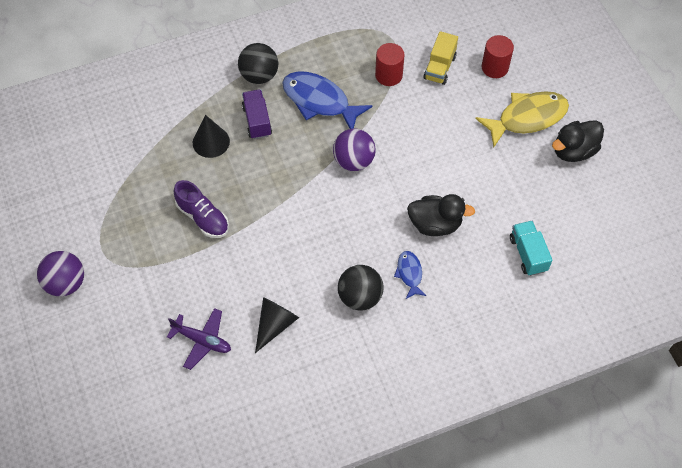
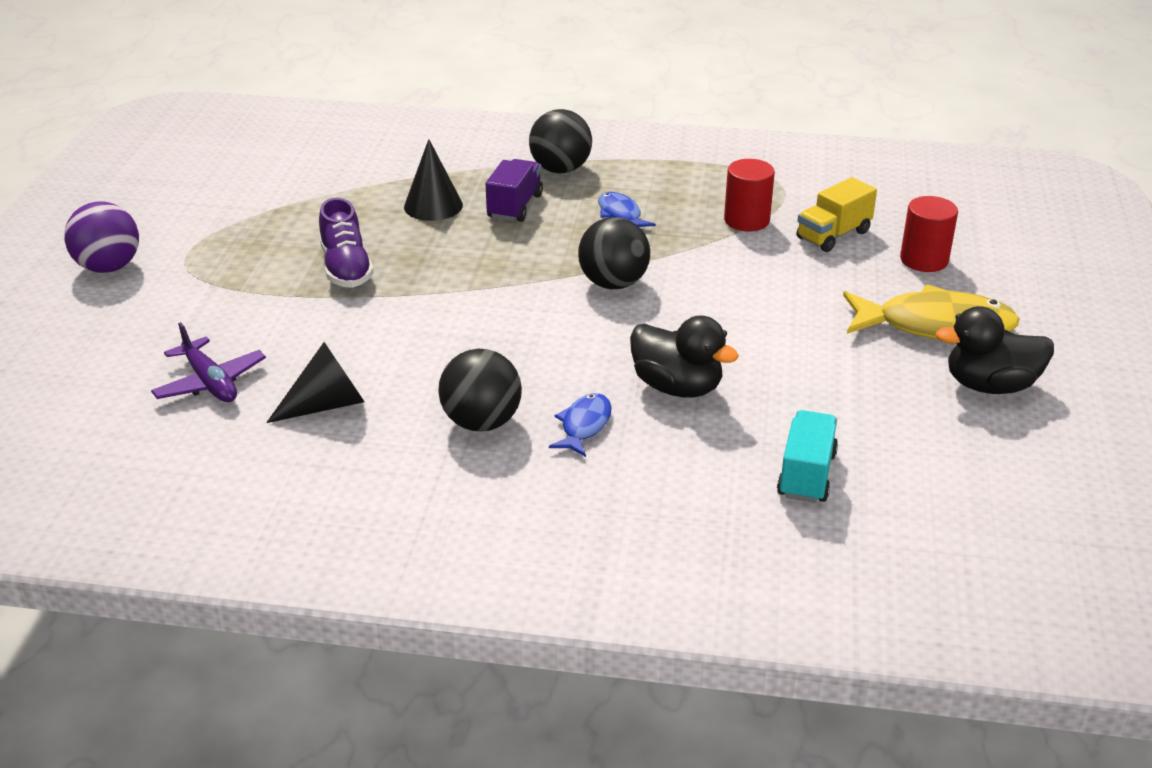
camera: 30 degrees right, 25 degrees down
blue fish [282,71,373,129] -> blue fish [598,192,656,227], size x0.51
purple ball [333,129,375,171] -> black ball [578,217,650,289]

